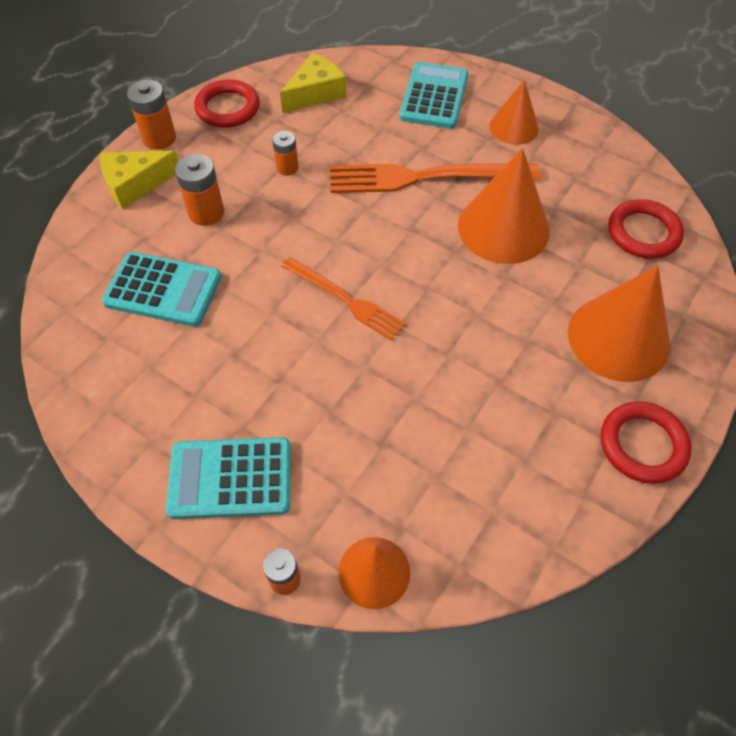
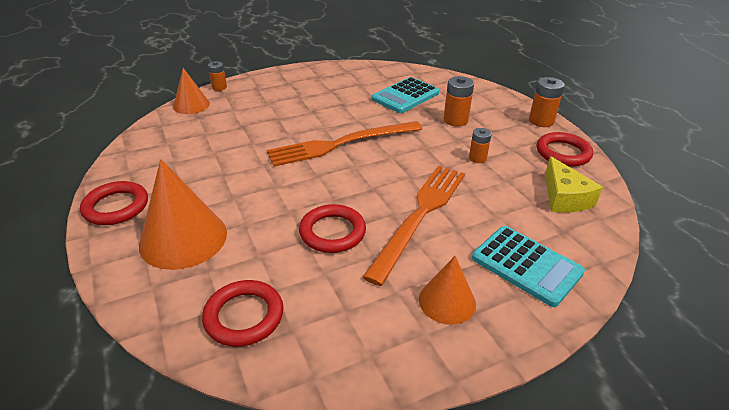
camera: 120 degrees right, 20 degrees down
yellow cheese [100,150,178,210] -> none
turquoise calculator [166,437,291,519] -> none
orange fork [281,257,406,341] -> orange fork [267,121,422,167], size x1.63
orange cone [458,148,550,264] -> red ring [299,204,366,253]

